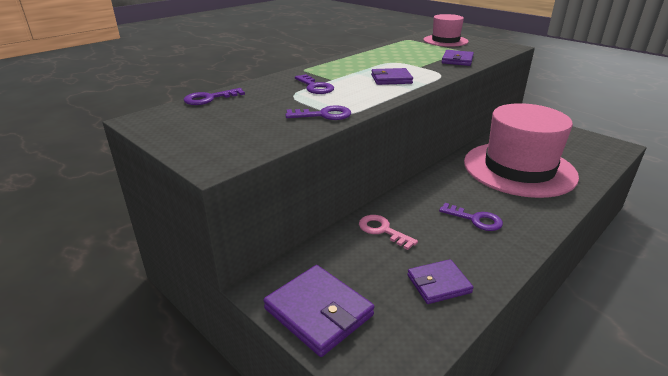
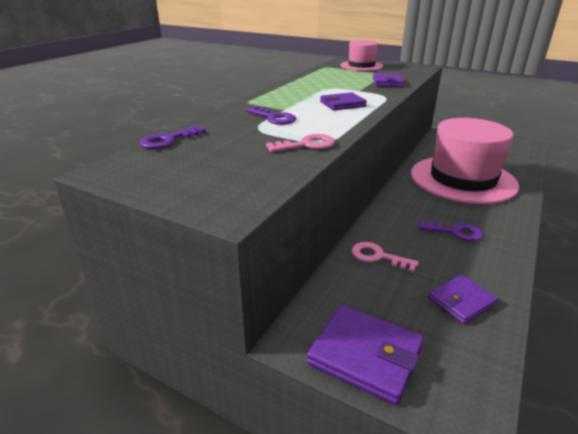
camera: 15 degrees left, 0 degrees up
purple key [285,105,351,120] -> pink key [266,134,335,152]

